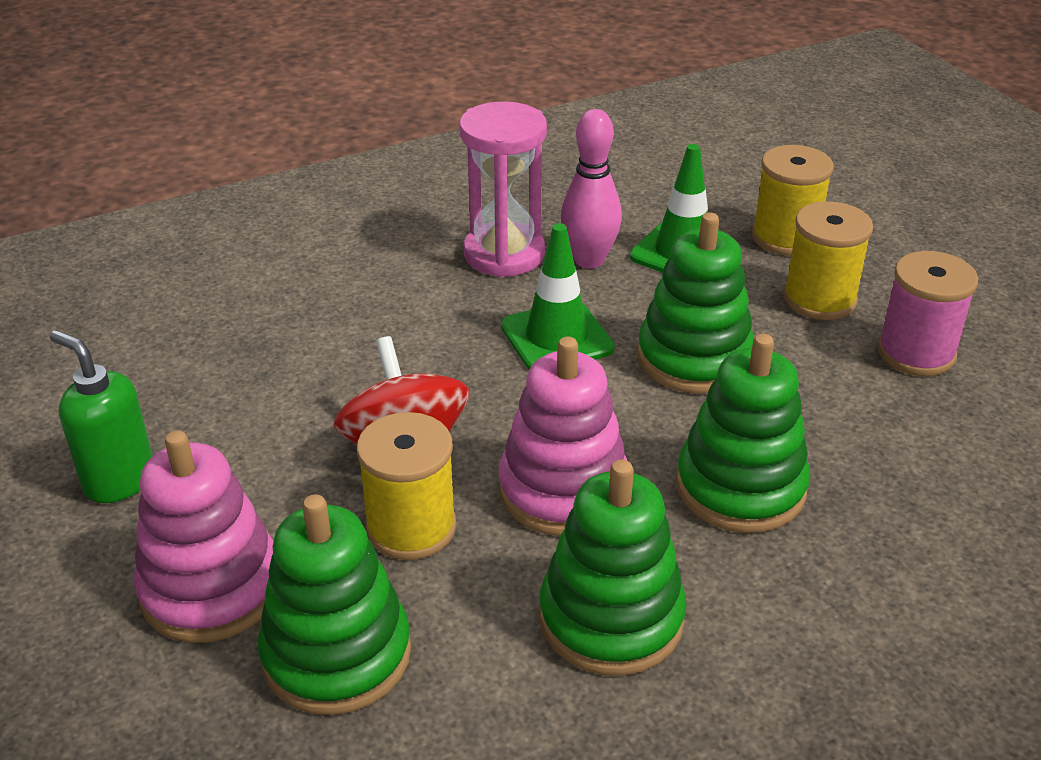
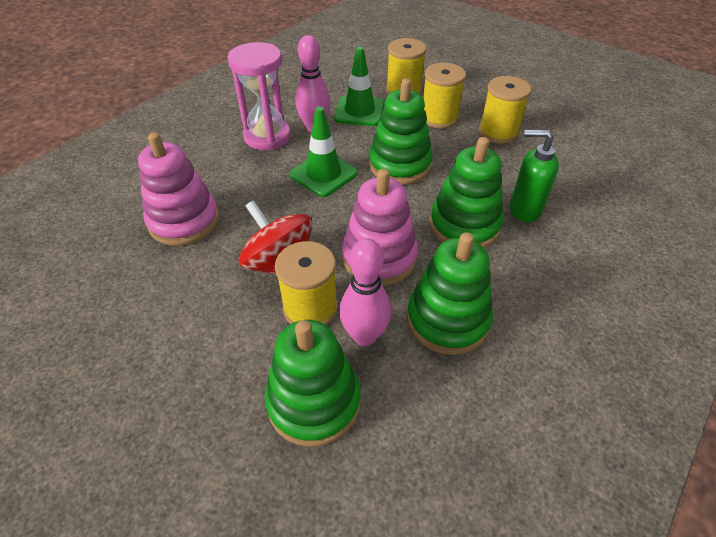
camera: 25 degrees left, 10 degrees up
green soap dispenser [50,330,153,503] -> green soap dispenser moved to [510,129,559,222]
pink stacking toy [133,430,274,643] -> pink stacking toy moved to [138,133,219,246]
pink spool [877,251,978,376] -> yellow spool [479,76,531,144]
none -> pink bowling pin [339,238,391,346]

